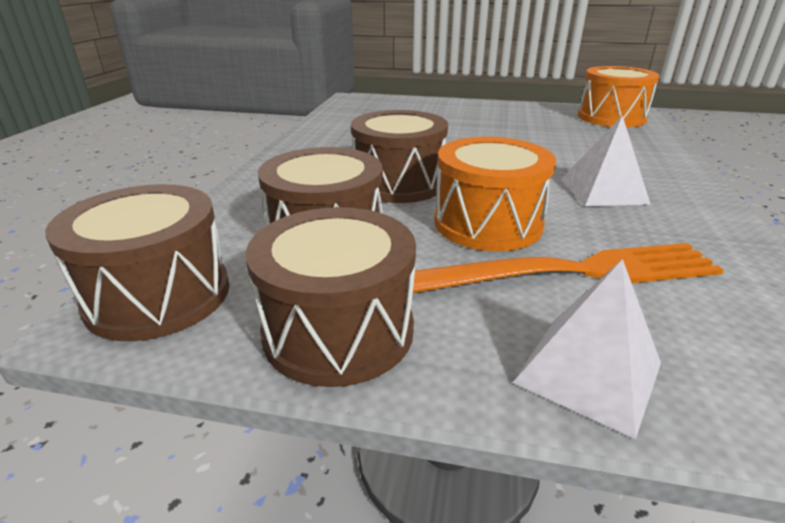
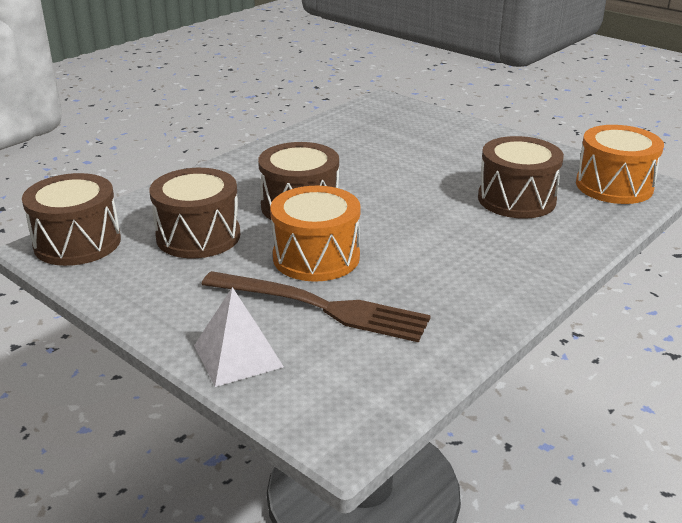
camera: 30 degrees right, 0 degrees up
brown drum [245,207,416,387] -> brown drum moved to [478,136,564,219]
orange fork [413,243,724,293] -> brown fork [201,271,431,342]
white pyramid [561,115,650,206] -> none

